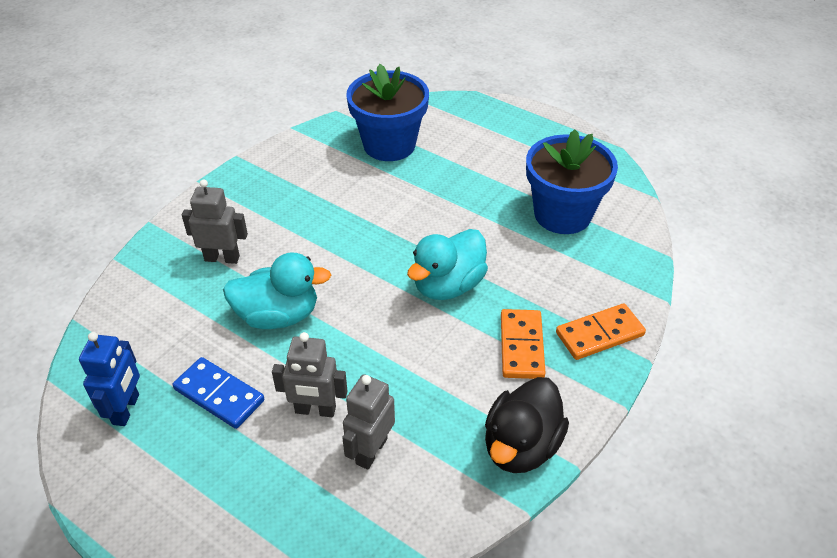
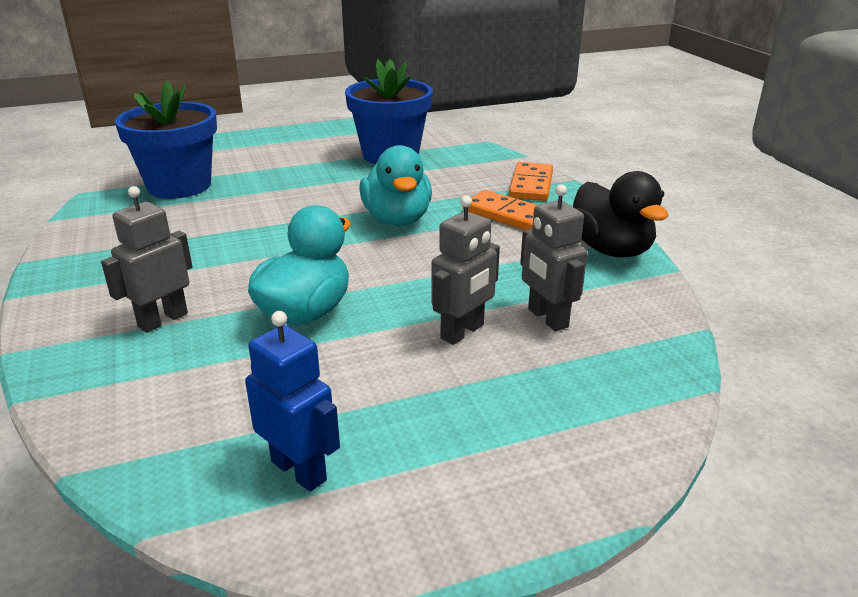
camera: 55 degrees left, 15 degrees down
blue domino [173,357,264,429] -> none

